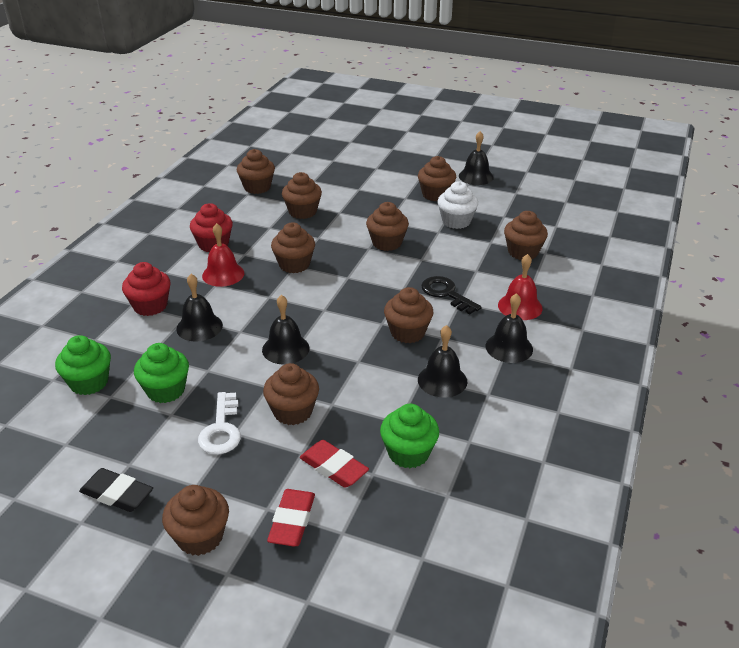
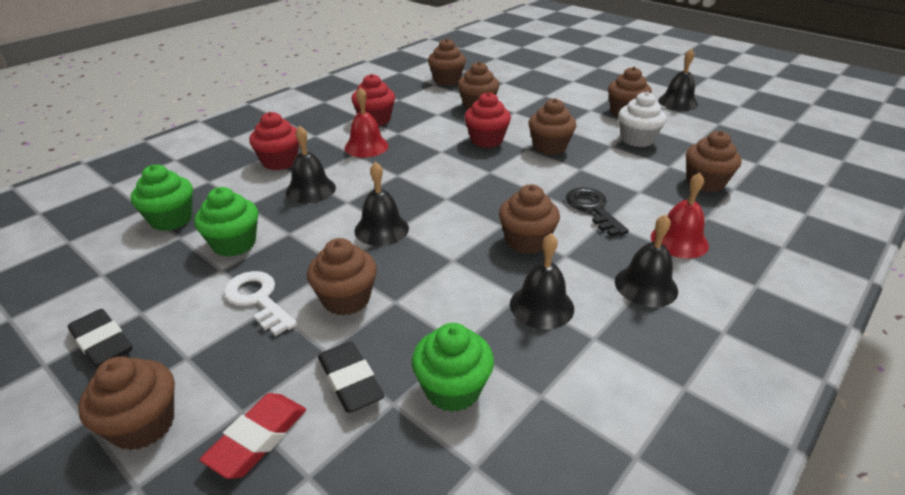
camera: 20 degrees right, 0 degrees up
white key [198,392,241,454] -> white key turned 120 degrees clockwise [224,271,297,336]
brown cupcake [271,222,315,273] -> none
red eraser [300,440,369,488] -> black eraser [318,342,384,413]
none -> red cupcake [465,92,511,148]

